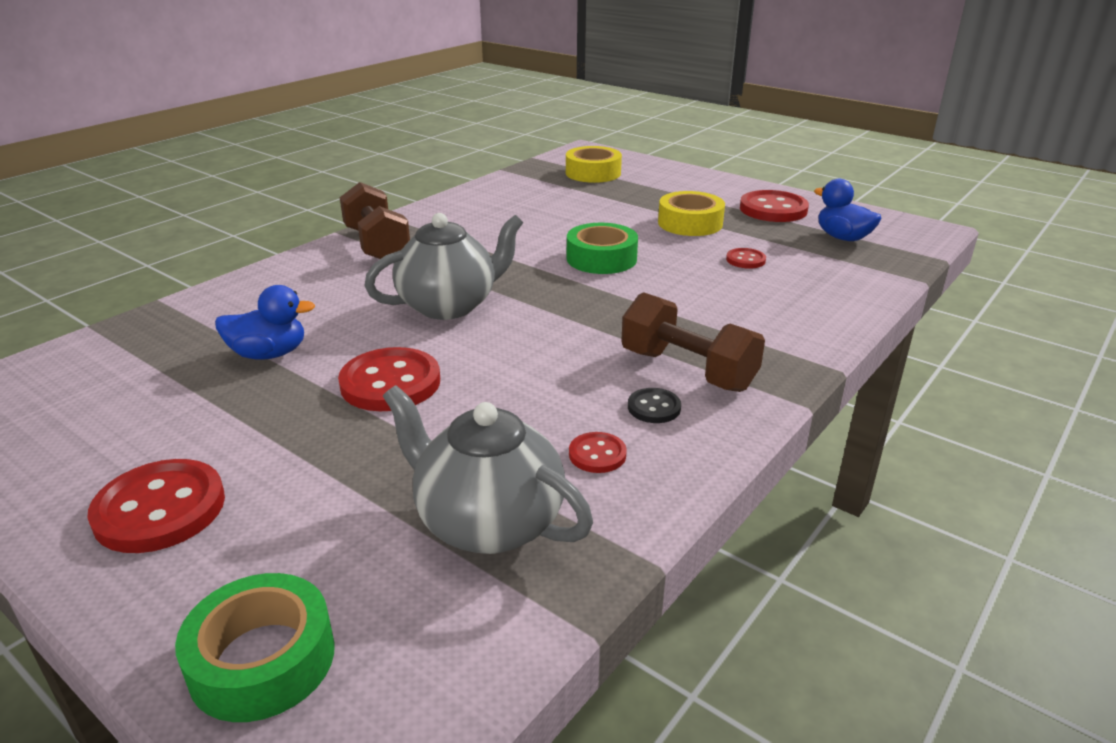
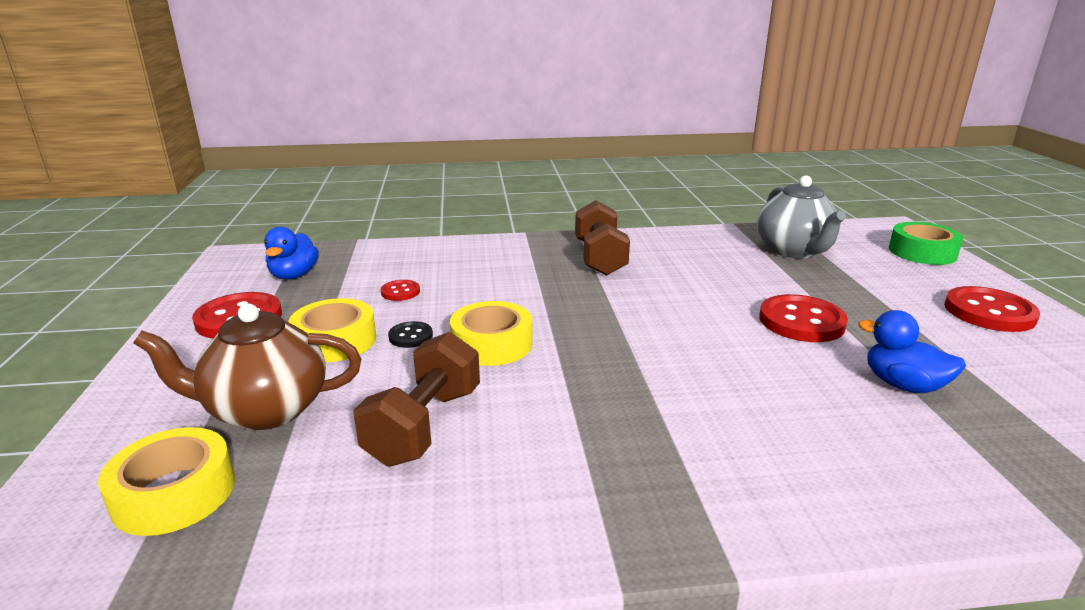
camera: 135 degrees left, 5 degrees down
brown dumbbell [340,182,410,259] -> brown dumbbell moved to [353,332,480,467]
grey teapot [364,213,523,320] -> none
green tape [567,223,638,274] -> yellow tape [450,301,533,366]
red button [569,432,627,473] -> none
black button [628,388,681,423] -> black button moved to [388,321,433,348]
none -> brown teapot [134,304,361,430]

